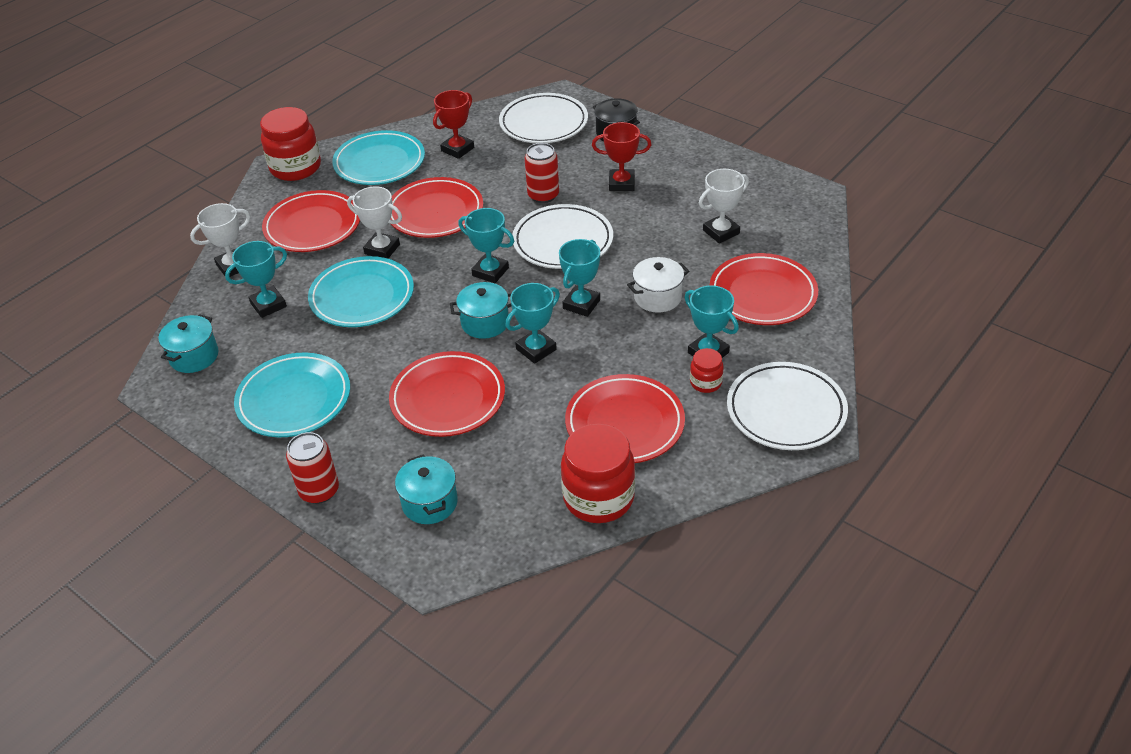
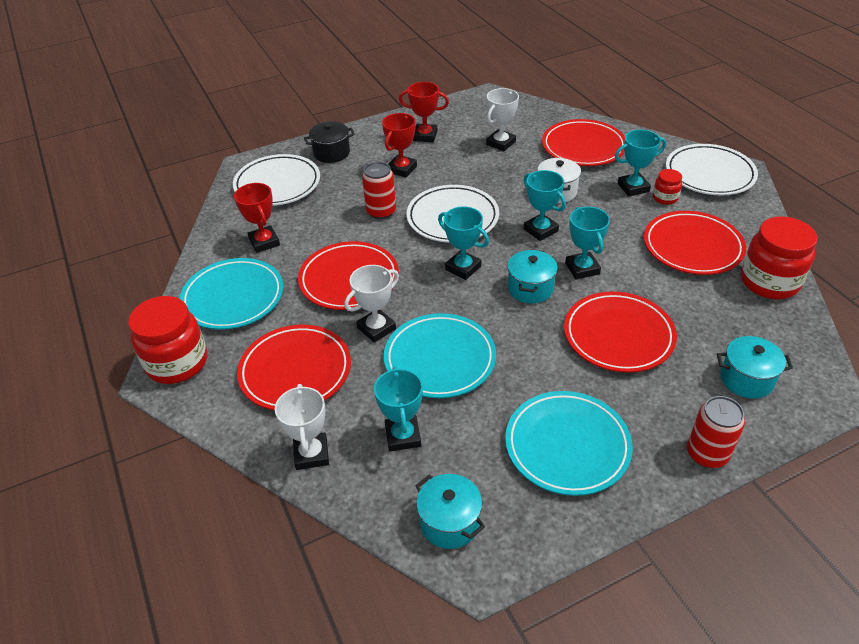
camera: 65 degrees left, 0 degrees up
turquoise trophy [458,208,514,283] -> turquoise trophy turned 75 degrees clockwise [438,206,489,280]
white trophy [699,169,749,243] -> white trophy turned 45 degrees clockwise [486,88,519,151]
none -> red trophy [399,82,449,142]

